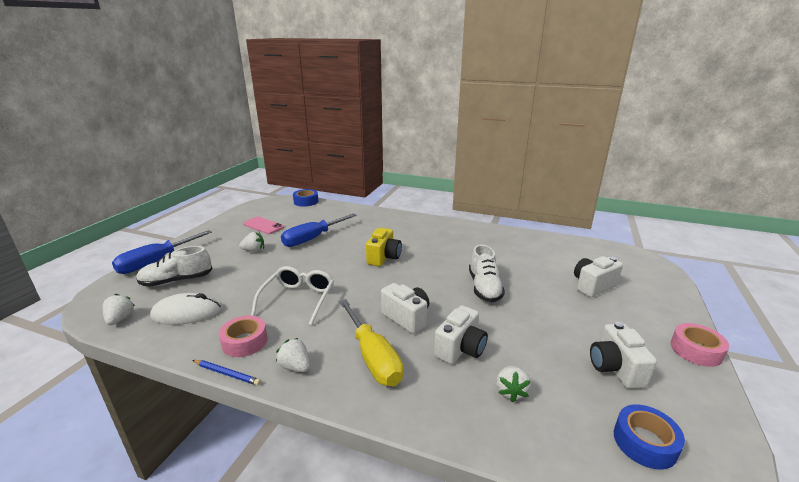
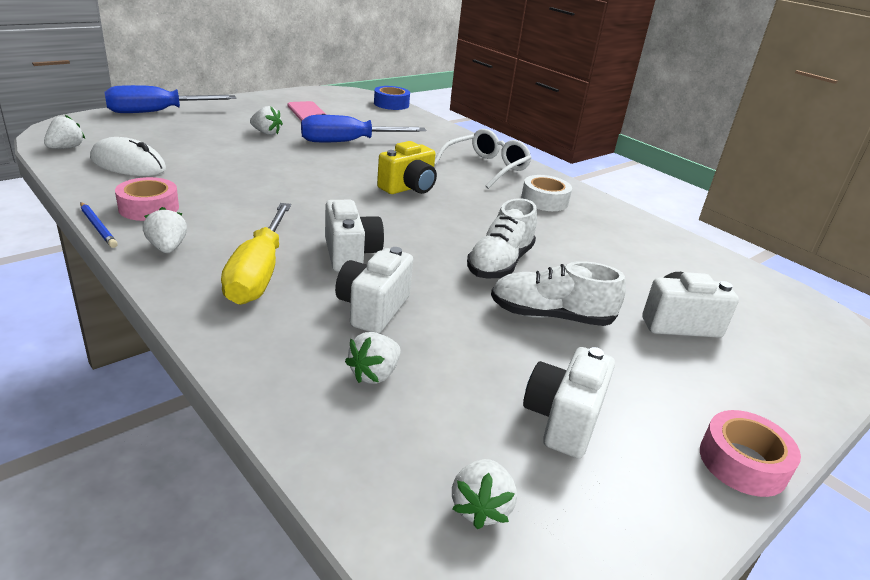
camera: 25 degrees right, 5 degrees up
white shoe [136,246,212,287] -> white shoe moved to [491,261,626,326]
white glasses [251,266,334,326] -> white glasses moved to [434,129,532,189]
white camera [434,305,488,364] -> white camera turned 135 degrees clockwise [335,247,413,333]
blue tape [614,405,685,469] -> white strawberry [452,459,517,529]
none -> white tape [521,175,572,211]

